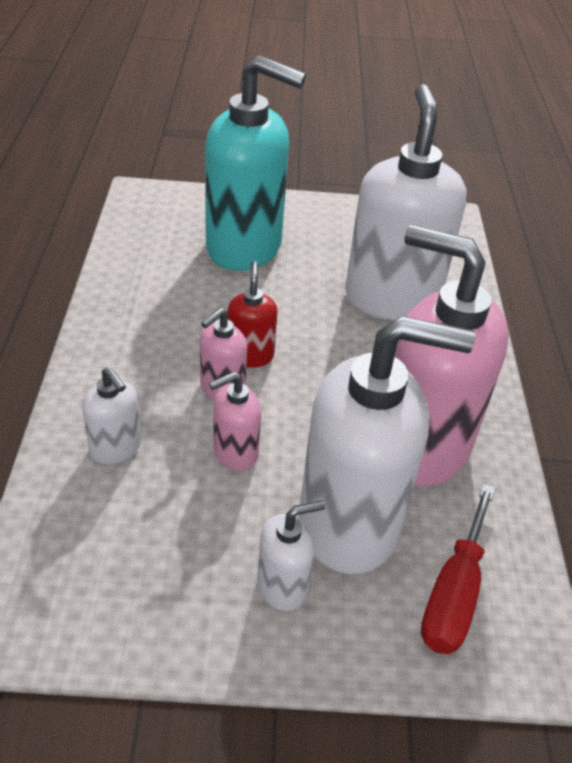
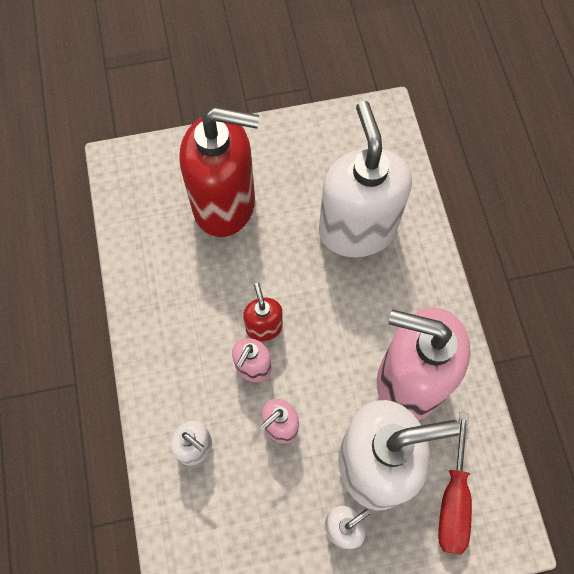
camera: 10 degrees left, 25 degrees up
turquoise soap dispenser [205,55,306,271] -> red soap dispenser [179,107,259,237]

